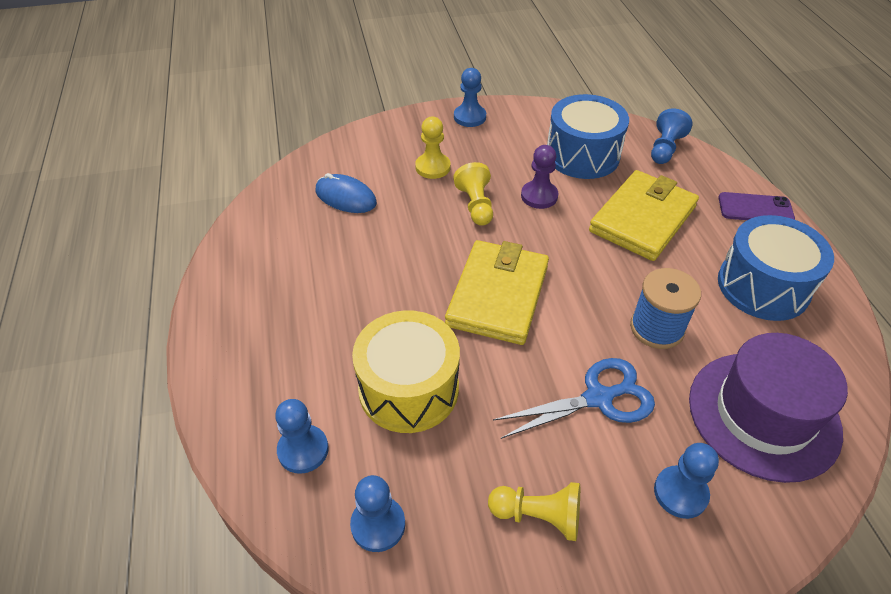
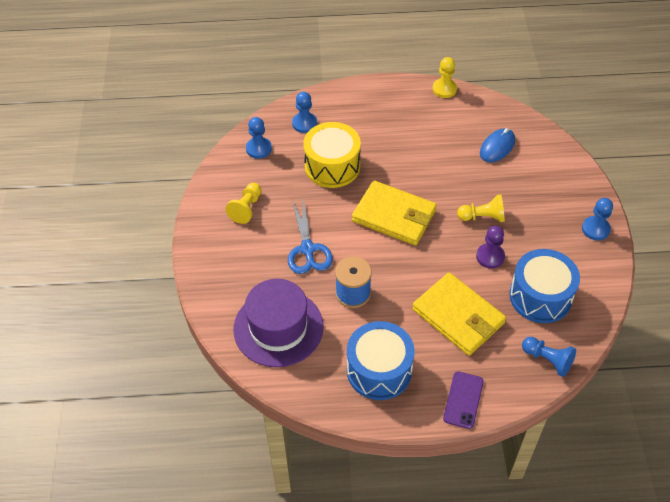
camera: 100 degrees right, 5 degrees up
yellow pawn [415,117,451,179] -> yellow pawn moved to [432,57,457,98]
blue pawn [654,443,719,519] -> none

